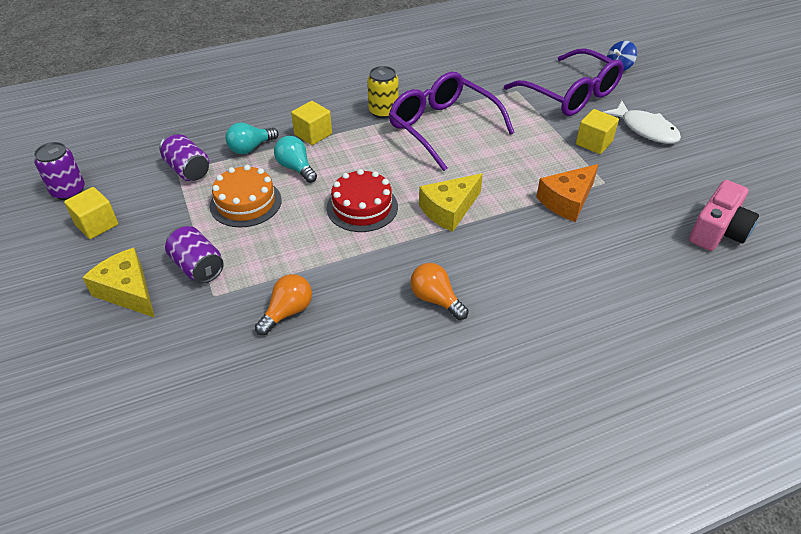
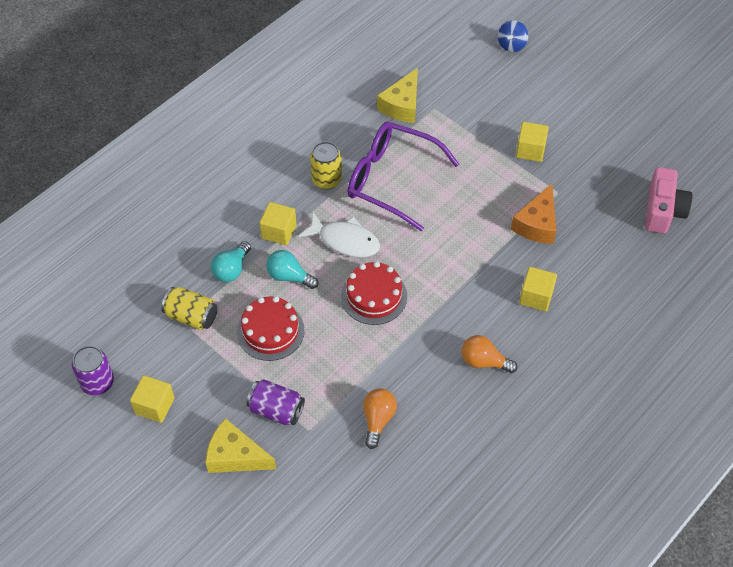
camera: 25 degrees left, 10 degrees up
purple can [159,133,209,181] -> yellow can [161,287,217,330]
orange cake [210,165,282,227] -> red cake [237,296,305,361]
yellow cheese [419,173,483,232] -> yellow cheese moved to [377,68,418,123]
purple glasses [504,48,624,116] -> none
white fish [603,101,681,144] -> white fish moved to [298,212,380,258]
none -> yellow cube [519,267,557,311]

